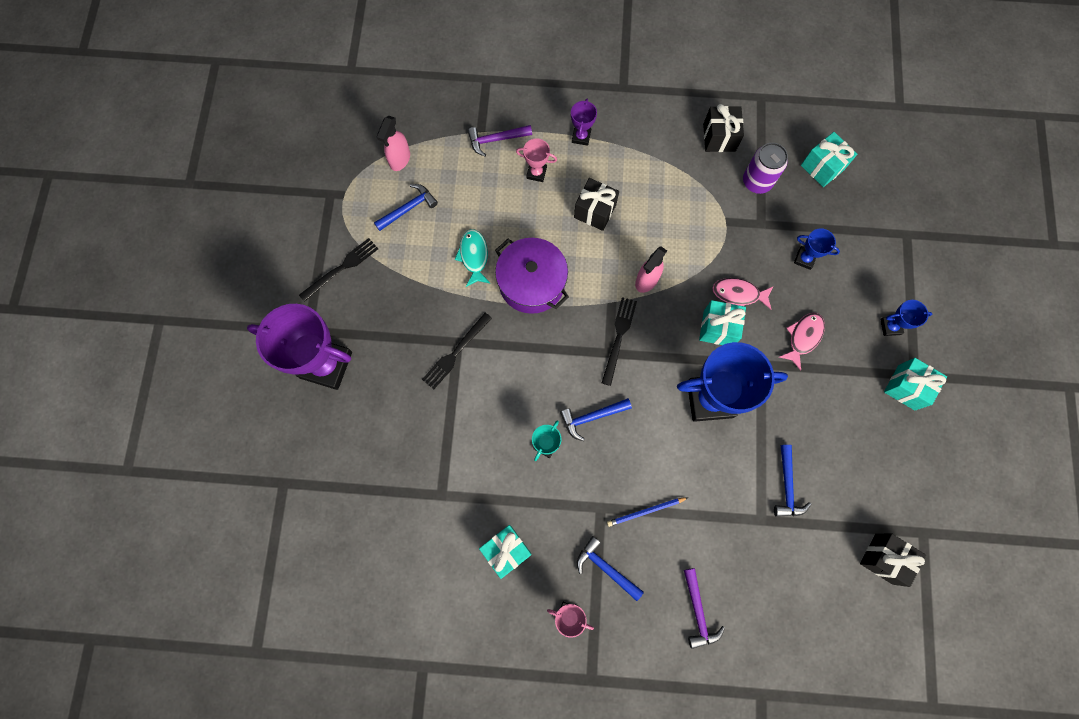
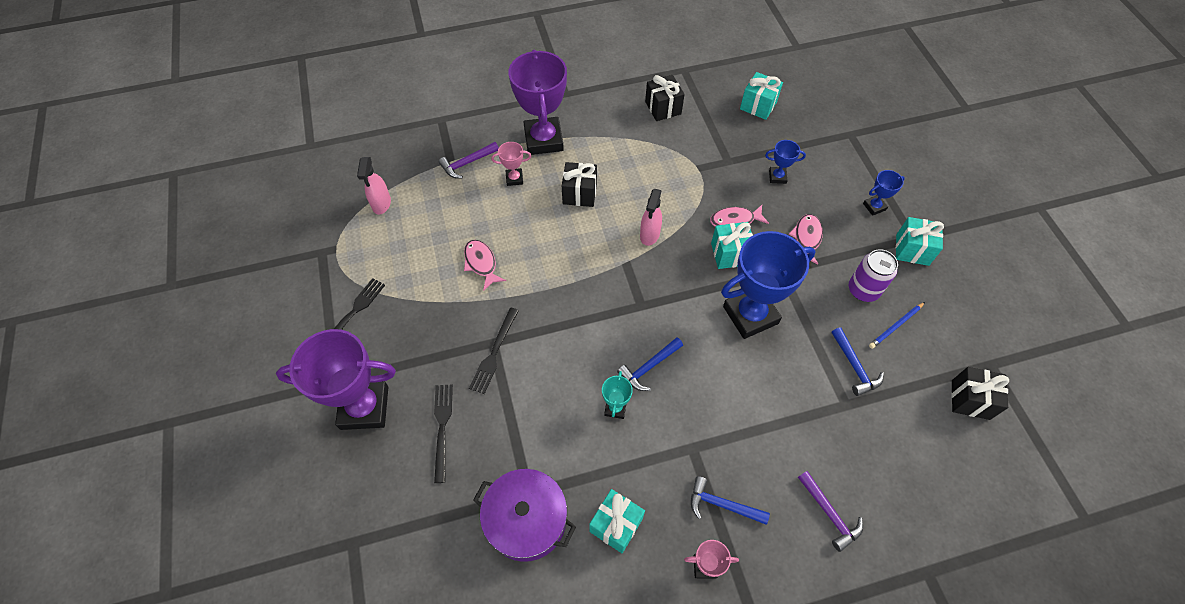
camera: 20 degrees left, 15 degrees down
blue hammer [374,184,438,231] -> none
turquoise fish [455,229,491,287] -> pink fish [464,240,506,291]
purple pot [495,238,569,314] -> purple pot moved to [473,469,576,562]
purple trophy [571,99,597,146] -> purple trophy [508,50,567,155], size x2.24
black fork [602,297,637,386] -> black fork moved to [434,384,453,483]
blue pencil [607,497,689,527] -> blue pencil moved to [869,302,925,349]
purple can [743,143,788,194] -> purple can moved to [849,249,898,302]

